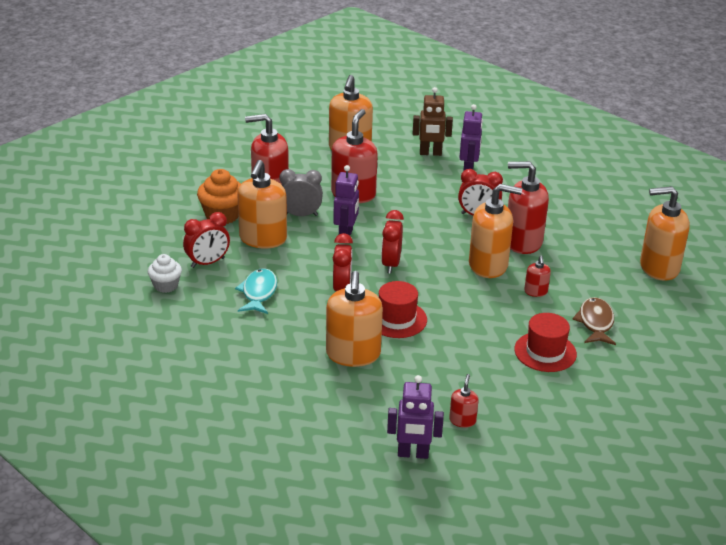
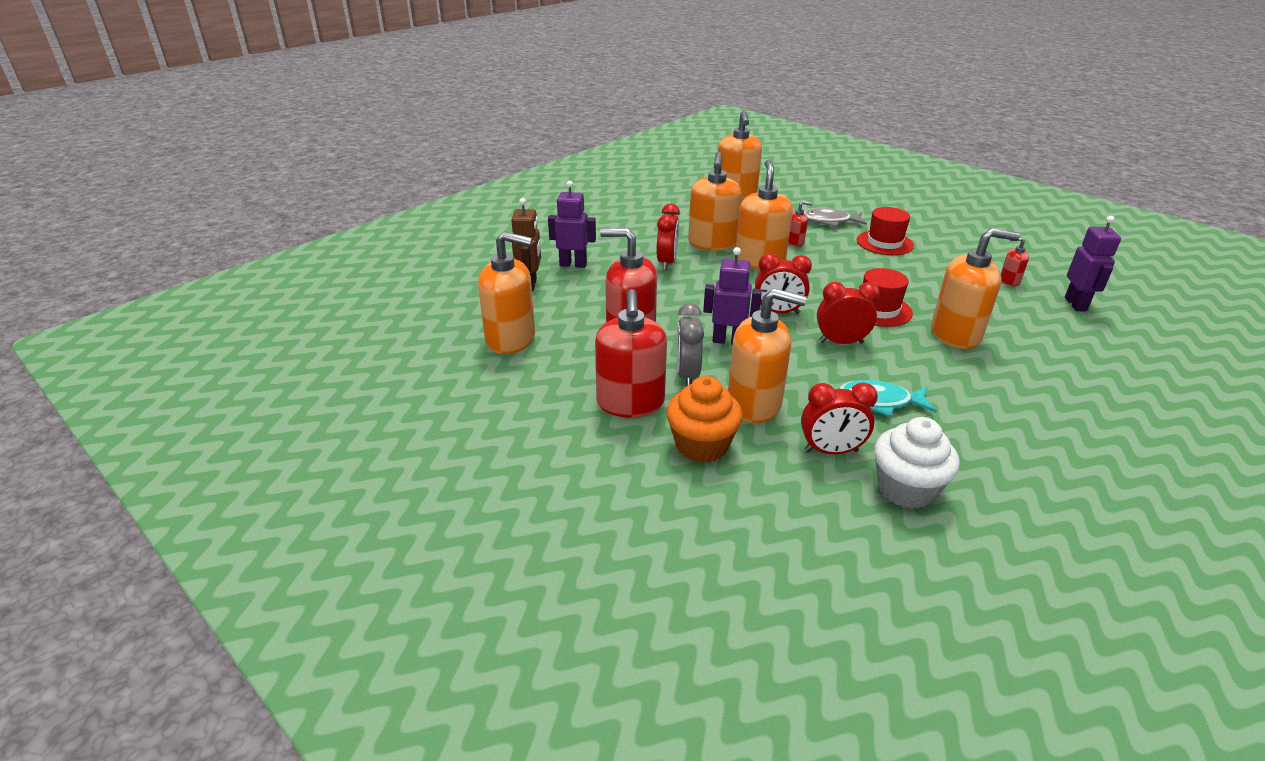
camera: 90 degrees left, 0 degrees up
white cupcake [148,254,182,293] -> white cupcake [874,417,960,509], size x1.53
red clock [183,212,230,268] -> red clock turned 120 degrees clockwise [801,383,878,454]
red soap dispenser [508,161,549,254] -> orange soap dispenser [688,152,742,251]
brown fish [572,297,616,345] -> grey fish [804,208,867,227]

